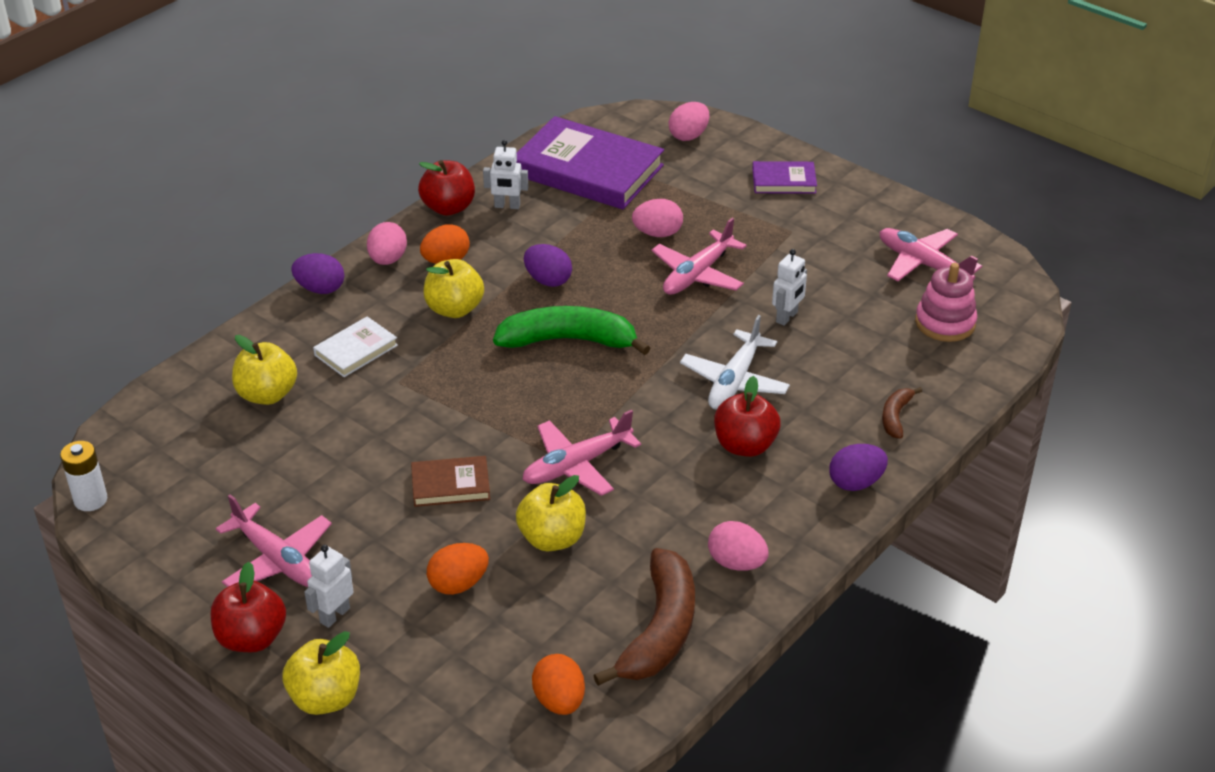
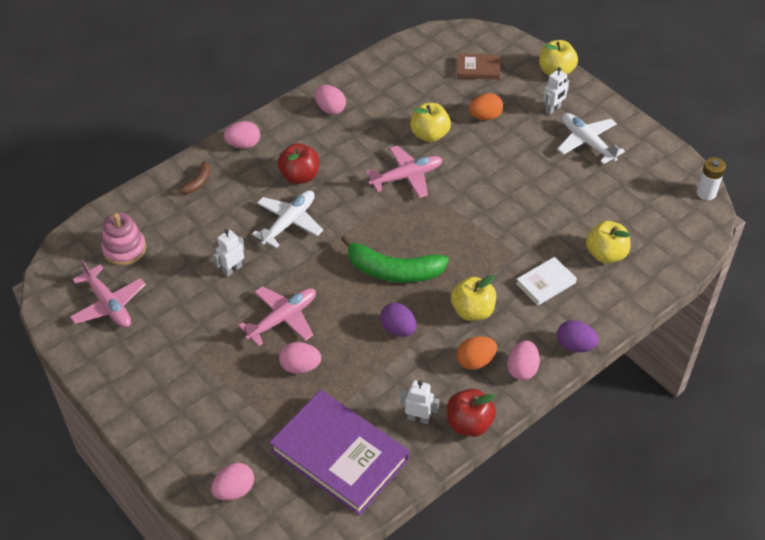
camera: 170 degrees left, 10 degrees up
red apple [211,562,286,652] -> none
pink plane [216,494,332,587] -> white plane [557,113,625,164]
brown book [411,456,490,507] -> brown book moved to [457,54,501,80]
orange egg [532,654,585,715] -> none
brown banana [593,548,695,686] -> none
purple book [752,161,817,194] -> none
purple egg [829,444,888,491] -> pink egg [224,121,260,149]

